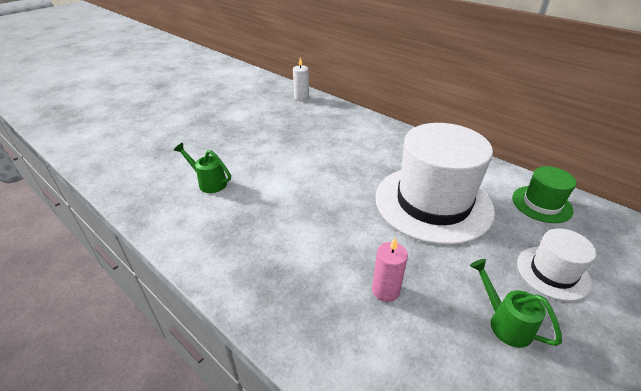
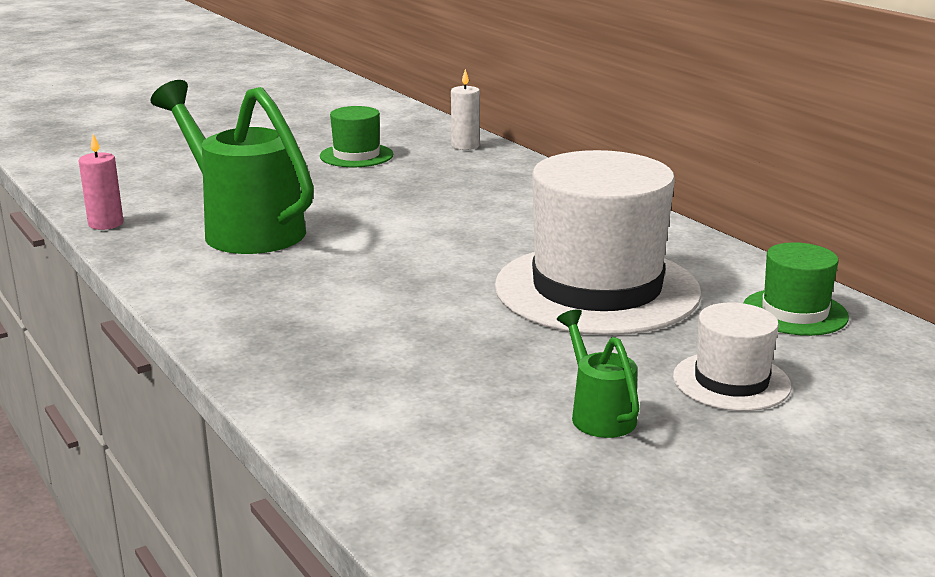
camera: 15 degrees right, 15 degrees down
green watering can [174,143,231,193] -> green watering can [150,80,314,254], size x2.16
pink candle [372,237,408,302] -> pink candle moved to [79,134,124,230]
none -> green hat [320,106,393,167]

